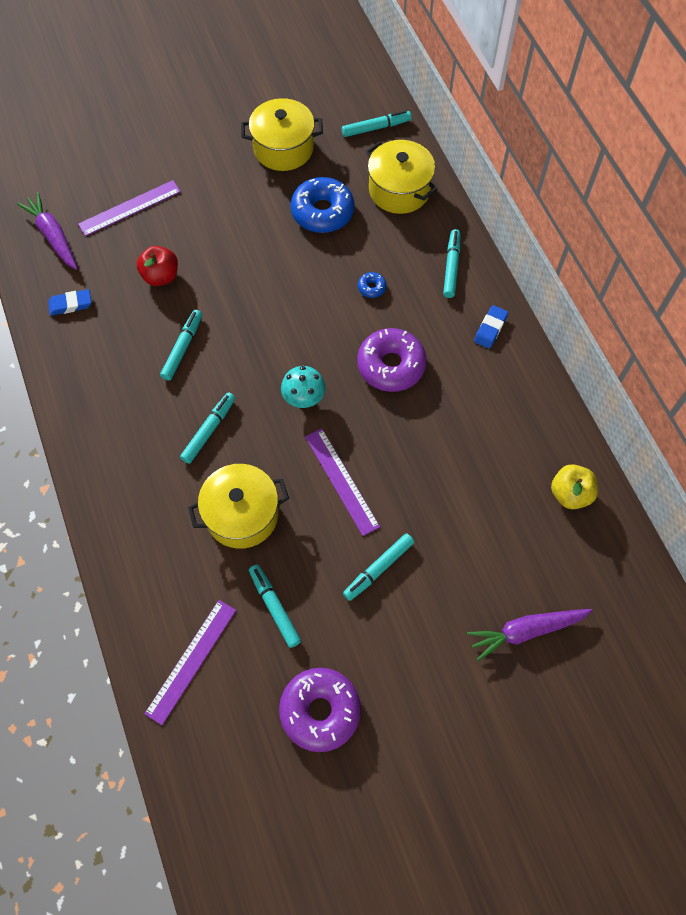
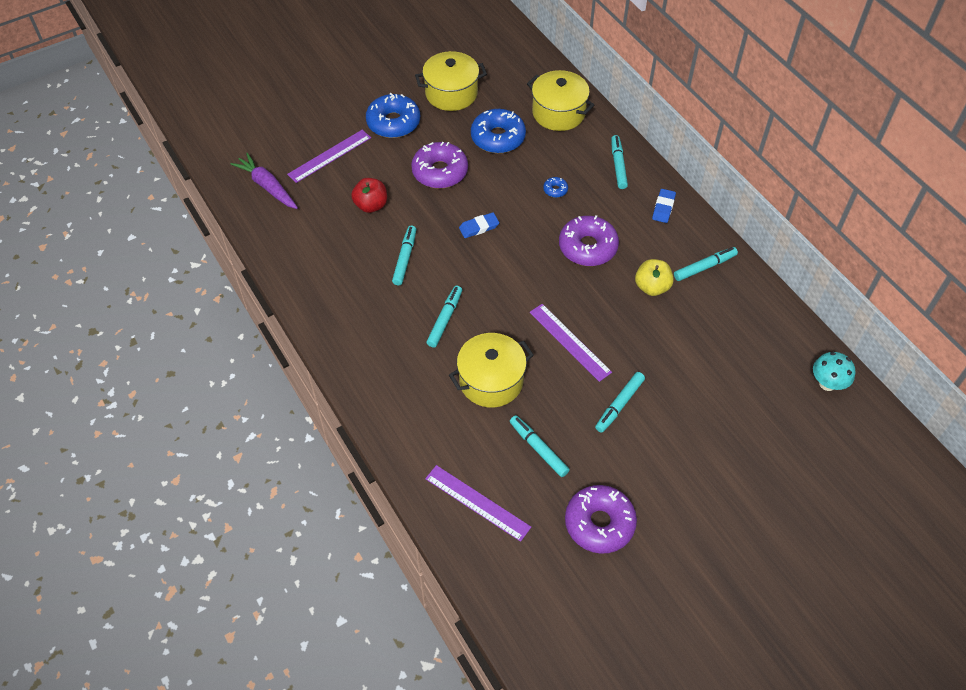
camera: 10 degrees left, 10 degrees down
blue eraser [48,289,91,316] -> blue eraser moved to [459,212,499,238]
purple ruler [144,600,236,725] -> purple ruler turned 75 degrees counterclockwise [425,465,531,542]
turquoise mushroom [281,366,326,408] -> turquoise mushroom moved to [813,352,855,391]
turquoise marker [342,110,412,137] -> turquoise marker moved to [674,247,738,281]
purple carrot [467,609,592,661] -> none
yellow apple [551,464,598,509] -> yellow apple moved to [635,259,674,296]
none -> blue donut [366,93,420,138]
none -> purple donut [411,142,468,189]

